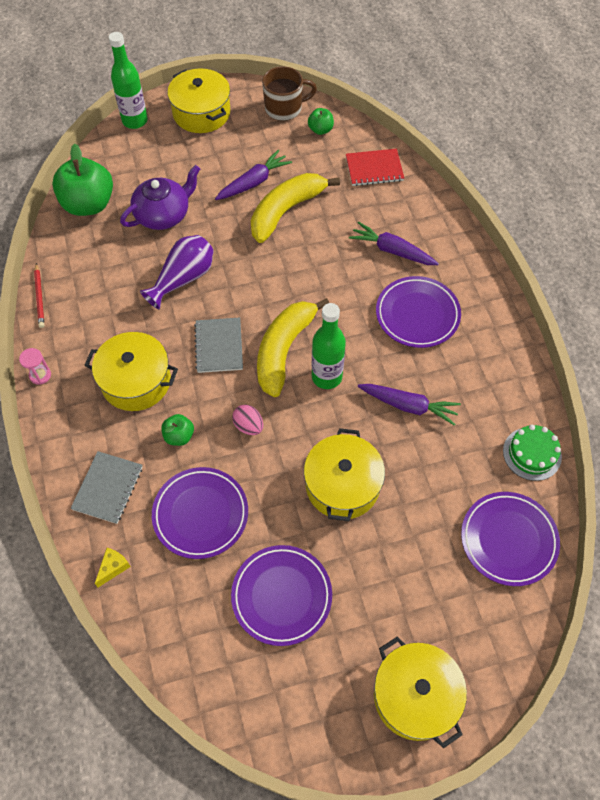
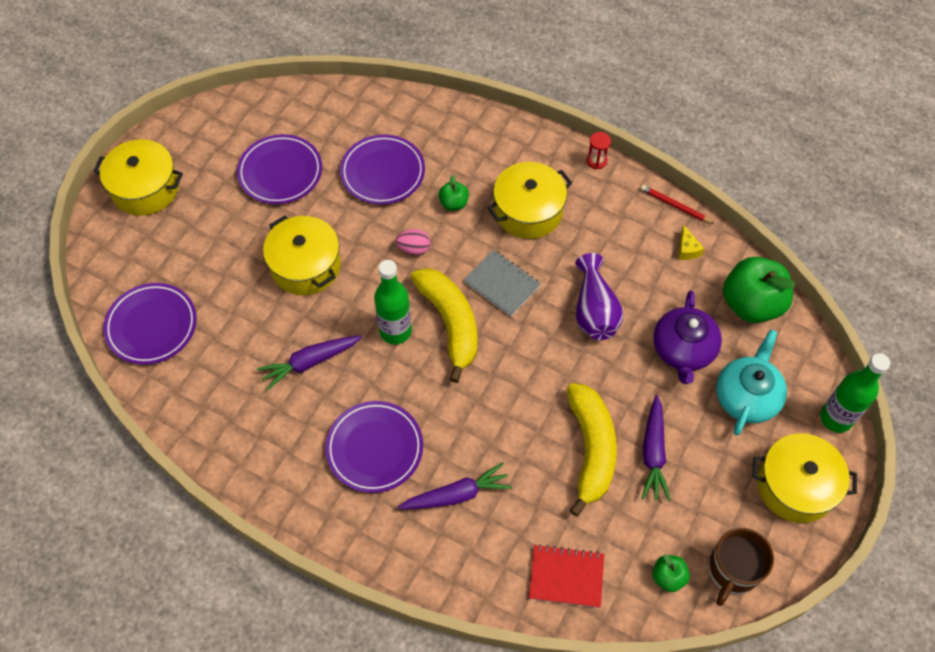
camera: 135 degrees right, 0 degrees up
pink hourglass [19,348,51,385] -> red hourglass [587,132,611,169]
grey notebook [70,451,142,524] -> none
yellow cheese [95,548,131,587] -> yellow cheese moved to [678,225,704,260]
red notebook [346,148,404,186] -> red notebook turned 60 degrees clockwise [529,544,604,608]
green cake [503,425,562,481] -> none
none -> turquoise teapot [716,329,787,435]

